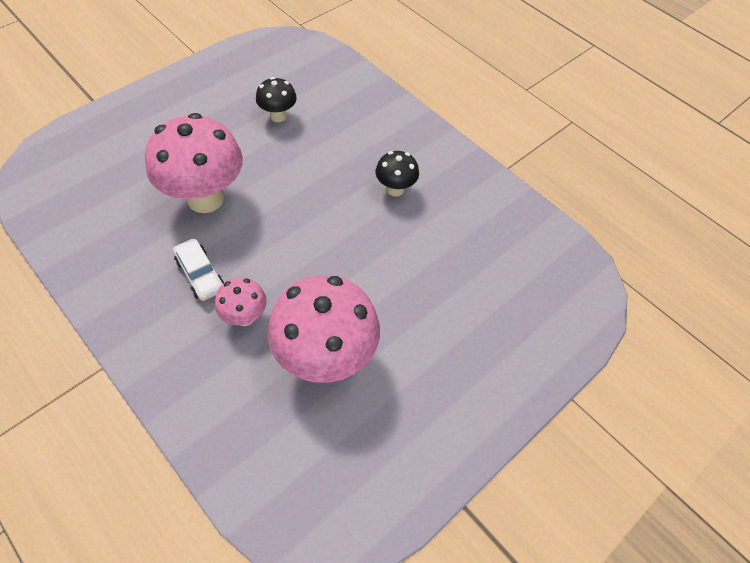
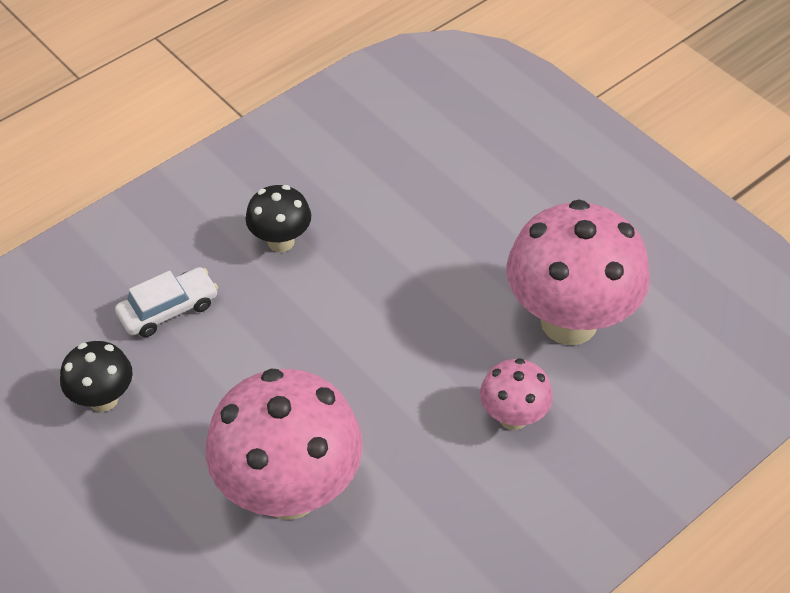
camera: 85 degrees left, 5 degrees down
white car [173,239,224,301] -> white car moved to [115,267,218,337]

